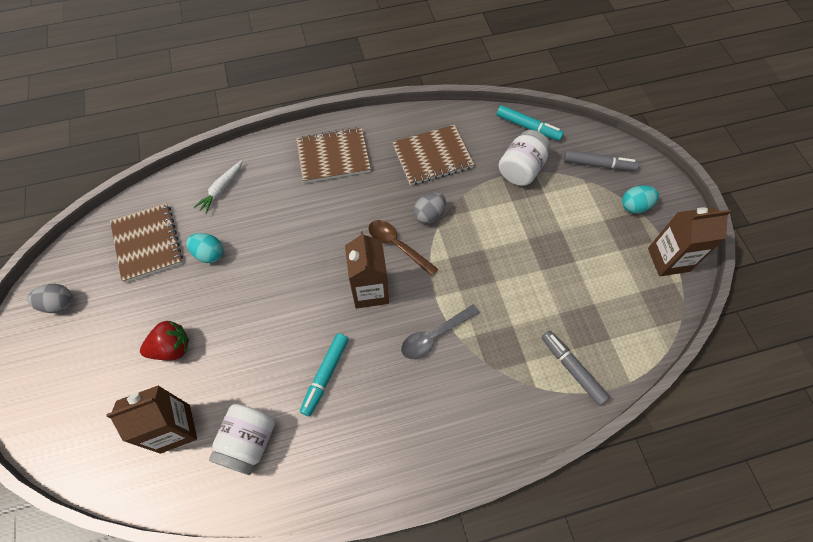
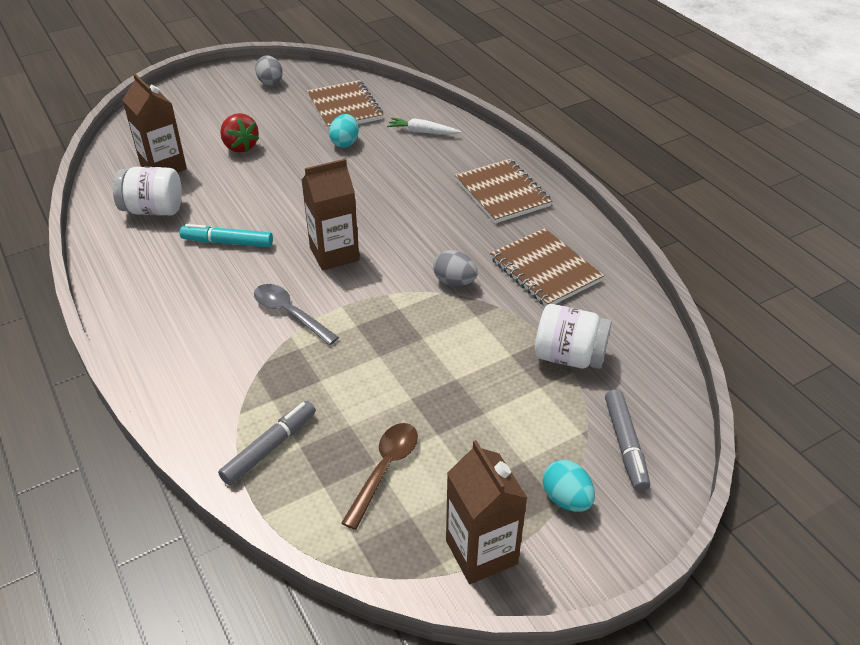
camera: 75 degrees right, 20 degrees down
brown notebook [110,203,183,283] -> brown notebook turned 75 degrees counterclockwise [307,80,383,130]
brown spoon [369,220,438,276] -> brown spoon moved to [341,423,418,530]
turquoise marker [497,105,564,141] -> none

